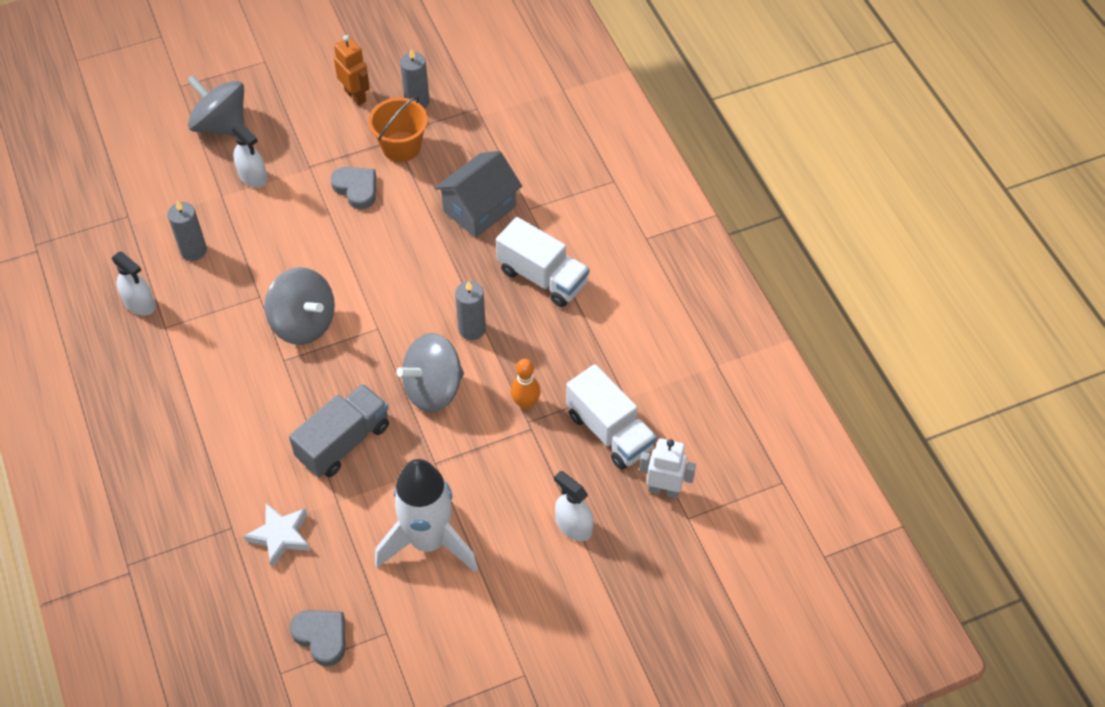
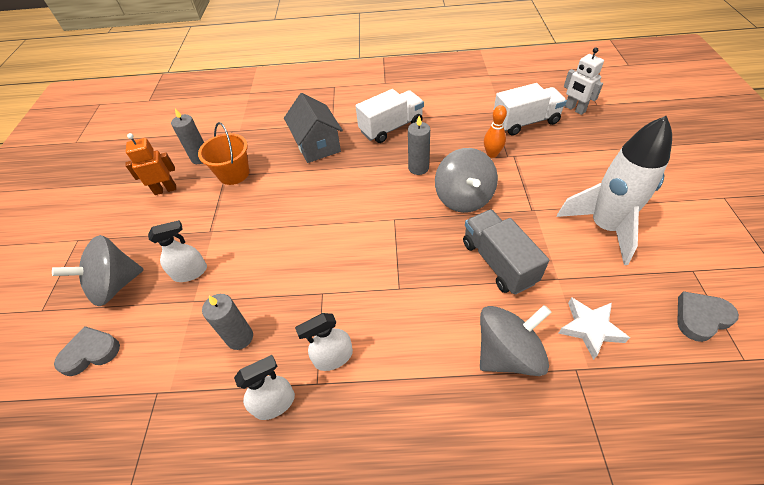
camera: 65 degrees left, 5 degrees down
grey spinning top [264,267,335,345] -> grey spinning top moved to [480,305,552,376]
grey heart [331,167,376,209] -> grey heart moved to [54,326,120,376]
white spray bottle [554,471,593,541] -> white spray bottle moved to [295,313,353,371]
white robot [639,438,696,498] -> white robot turned 75 degrees counterclockwise [564,47,604,115]

